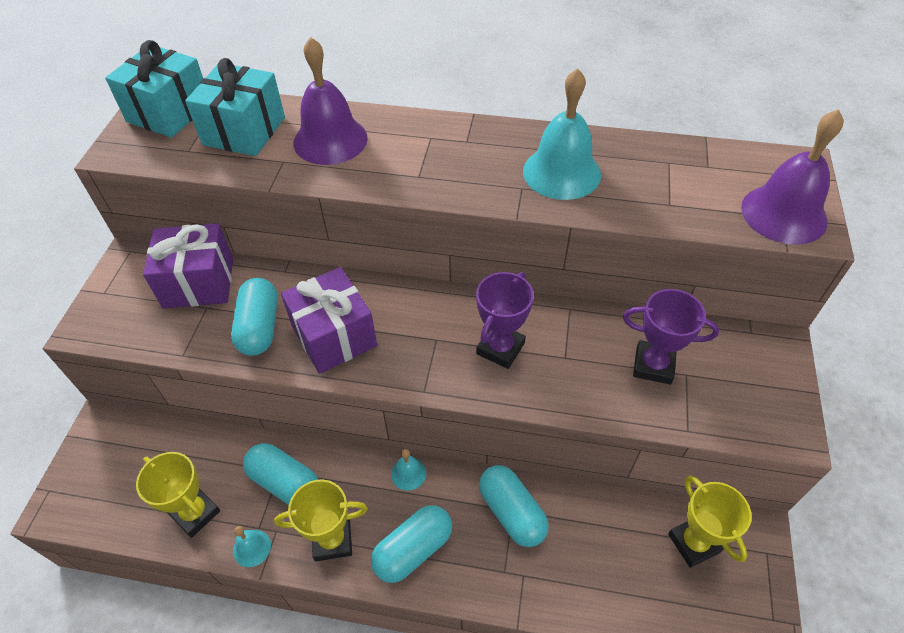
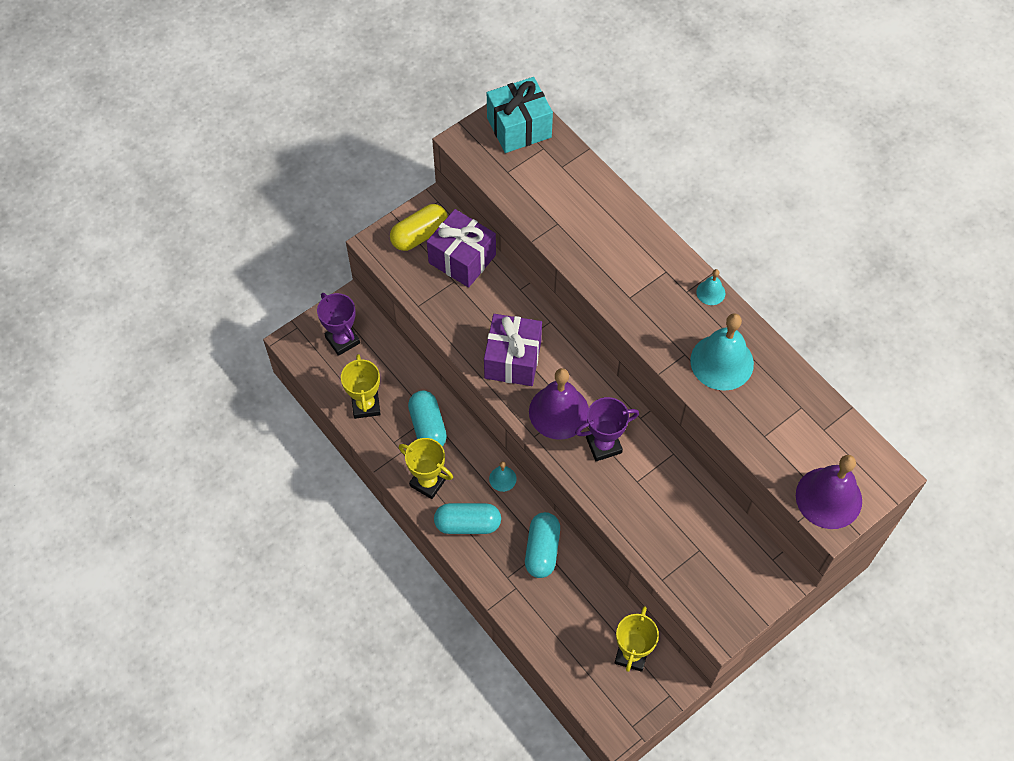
camera: 40 degrees right, 10 degrees up
turquoise gift [185,58,285,156] -> none
turquoise capsule [231,278,278,356] -> none
turquoise bell [233,526,271,567] -> turquoise bell moved to [696,269,725,305]
purple bell [293,37,368,165] -> purple bell moved to [529,368,589,440]
purple trophy [623,289,719,385] -> purple trophy moved to [317,293,360,356]
none -> yellow capsule [390,204,448,251]

